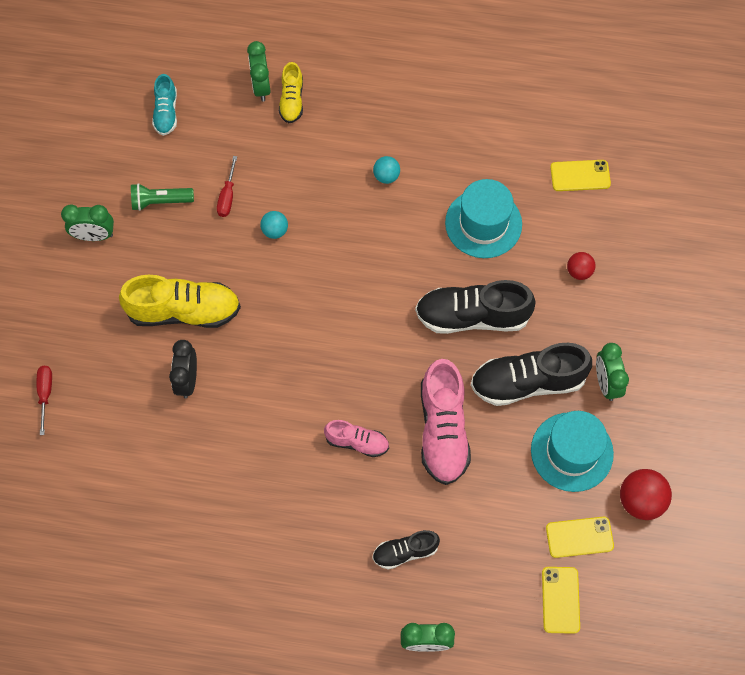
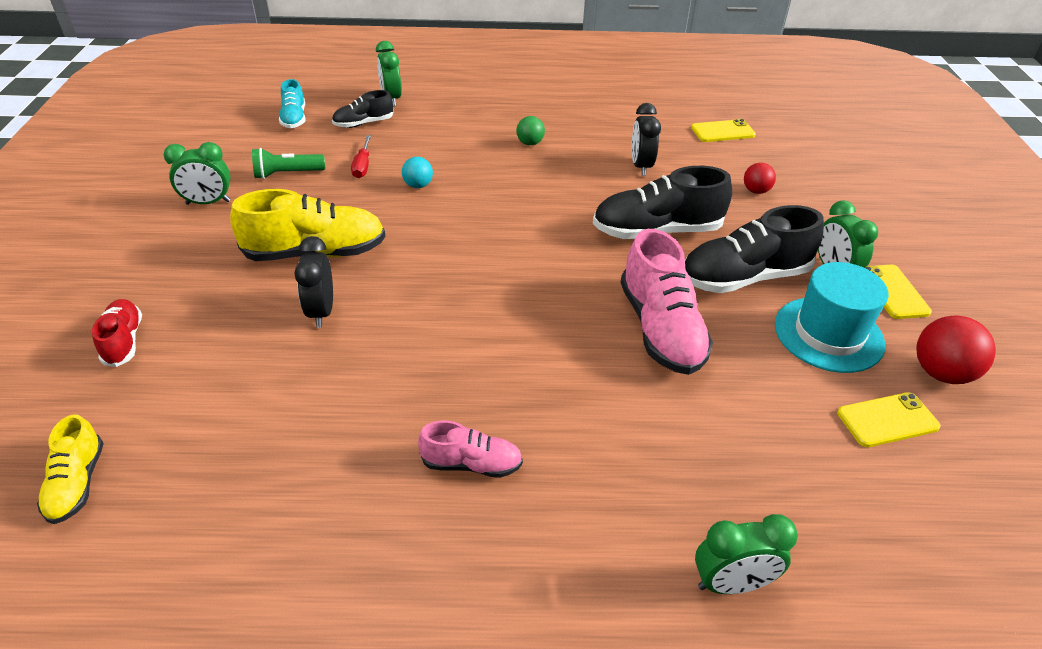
camera: 10 degrees left, 25 degrees down
red screwdriver [37,366,52,435] -> red shoe [92,299,142,367]
yellow shoe [279,62,303,123] -> yellow shoe moved to [37,414,104,524]
pink shoe [324,420,389,457] -> pink shoe moved to [418,421,523,478]
black shoe [372,530,440,570] -> black shoe moved to [332,90,393,128]
turquoise ball [373,156,400,184] -> green ball [516,116,545,145]
turquoise hat [445,179,522,258] -> black clock [632,103,661,176]
yellow phone [542,567,580,634] -> yellow phone moved to [866,265,932,319]

